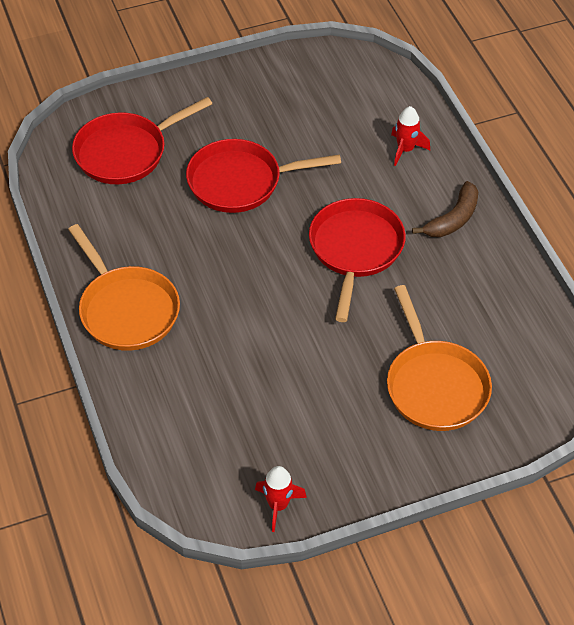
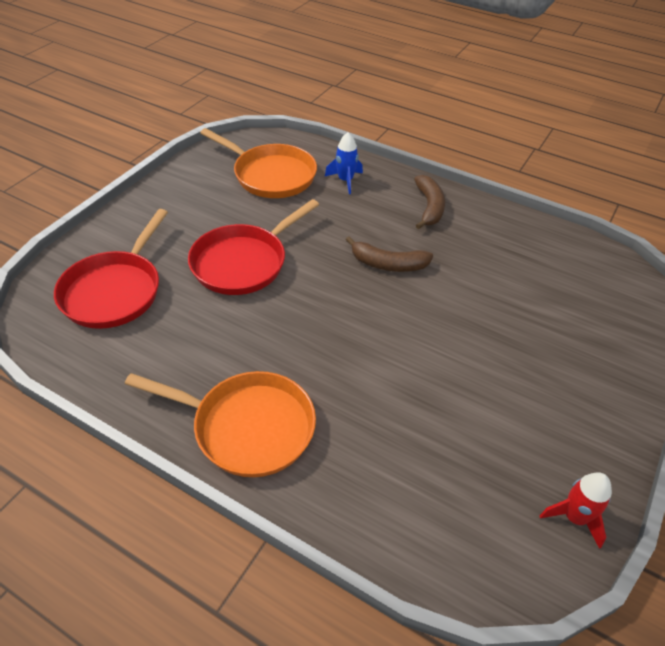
camera: 40 degrees left, 5 degrees down
red pan [309,198,406,322] -> brown banana [346,236,433,272]
orange pan [387,285,492,431] -> orange pan moved to [200,128,317,198]
red rocket [391,106,430,166] -> blue rocket [325,132,363,194]

